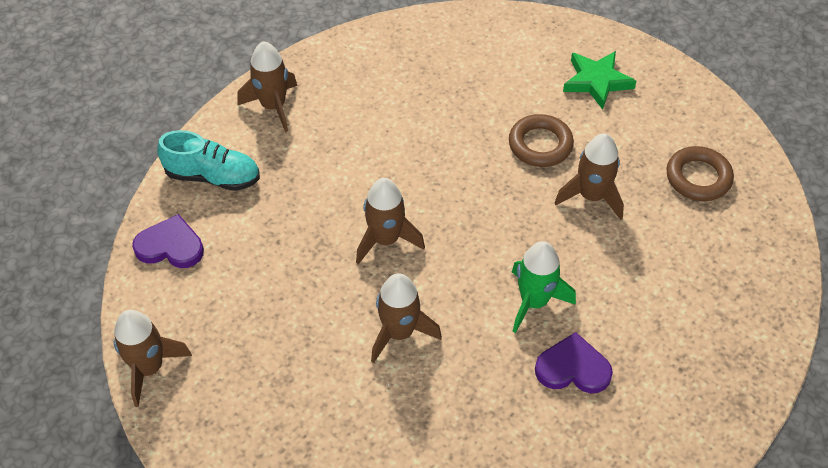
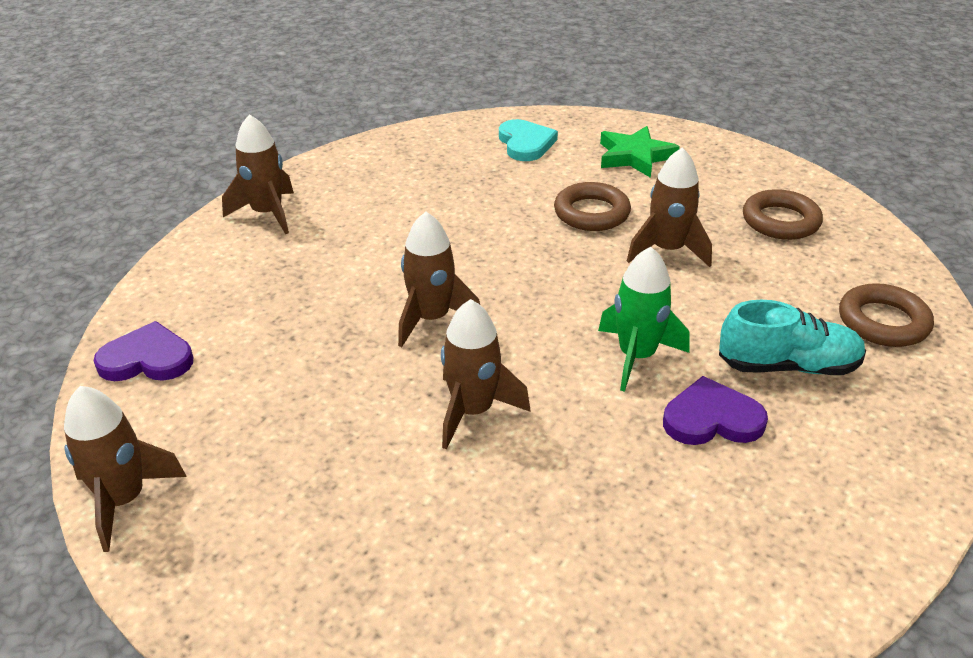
camera: 10 degrees left, 15 degrees down
turquoise shoe [157,130,260,191] -> turquoise shoe moved to [719,300,866,375]
none -> turquoise heart [499,119,558,161]
none -> brown ring [839,283,934,347]

